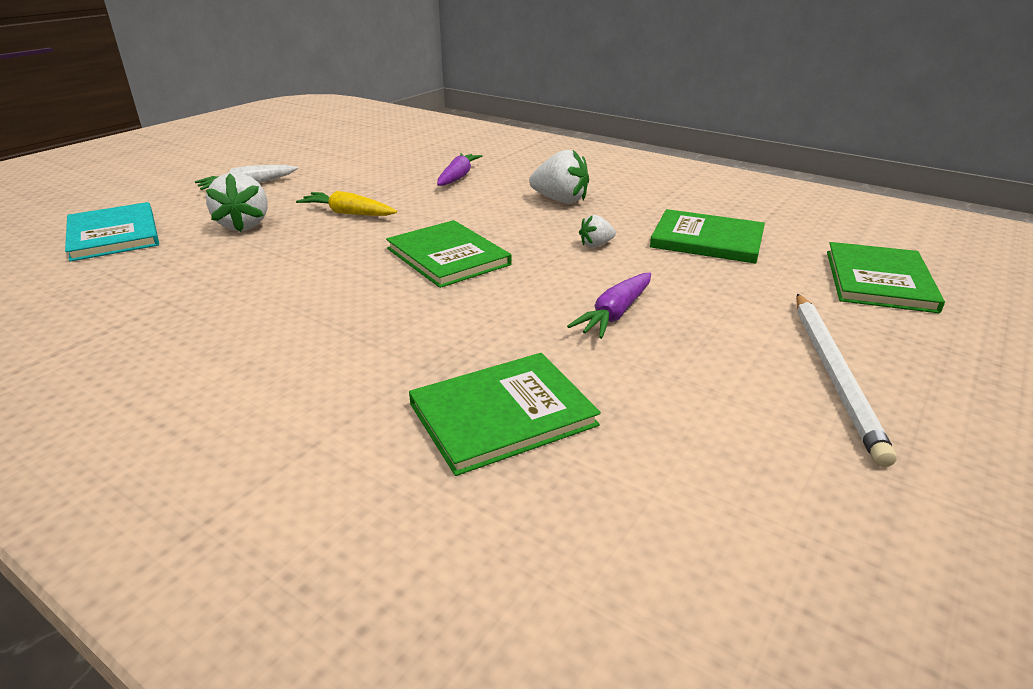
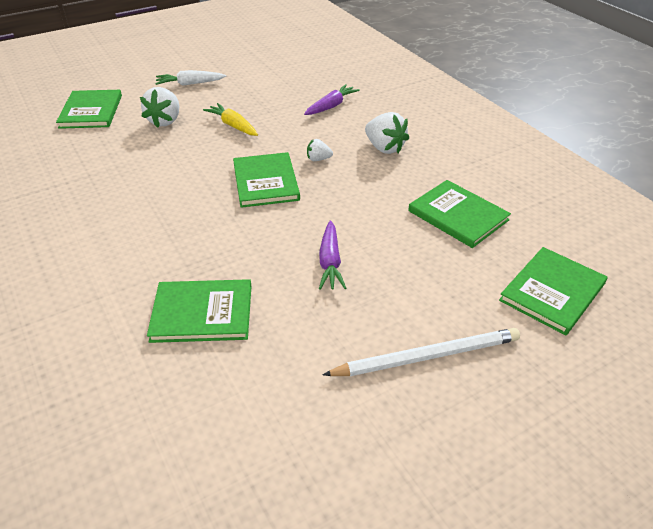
camera: 25 degrees right, 10 degrees up
turquoise book [65,202,159,262] -> green book [56,90,122,129]
purple carrot [567,273,651,339] -> purple carrot turned 60 degrees counterclockwise [319,221,346,290]
white strawberry [579,215,616,248] -> white strawberry moved to [307,139,333,161]
white pencil [796,294,897,467] -> white pencil turned 135 degrees counterclockwise [323,328,520,376]

